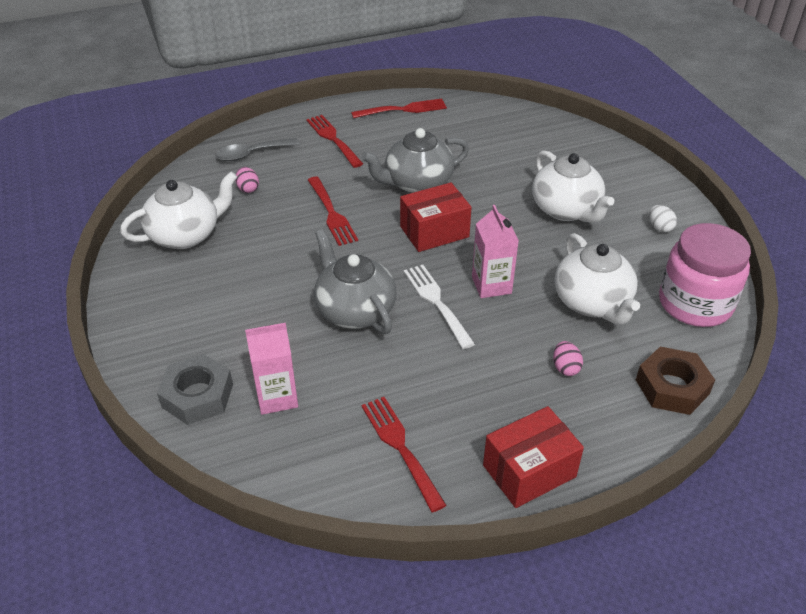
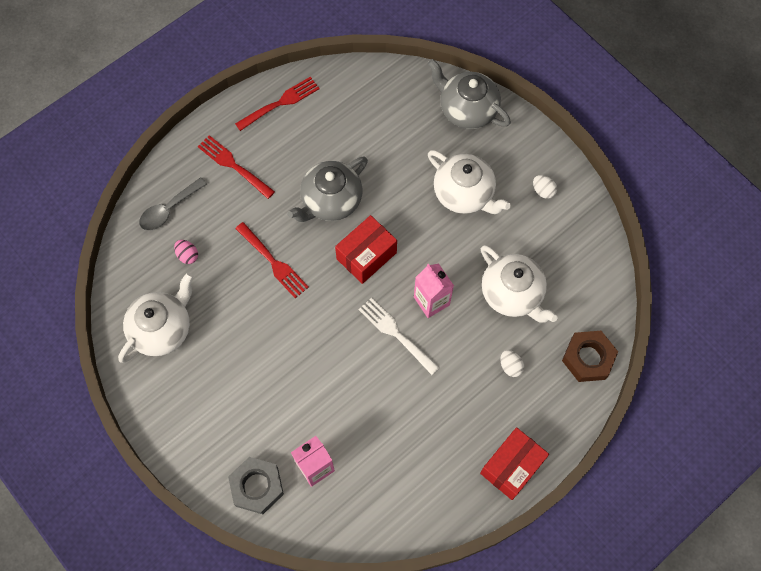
camera: 20 degrees left, 25 degrees up
grey teapot [314,229,396,334] -> grey teapot moved to [428,59,511,129]
red fork [362,397,447,512] -> none
pink egg [553,341,583,376] -> white egg [501,350,524,377]
pink jar [659,223,751,327] -> none

